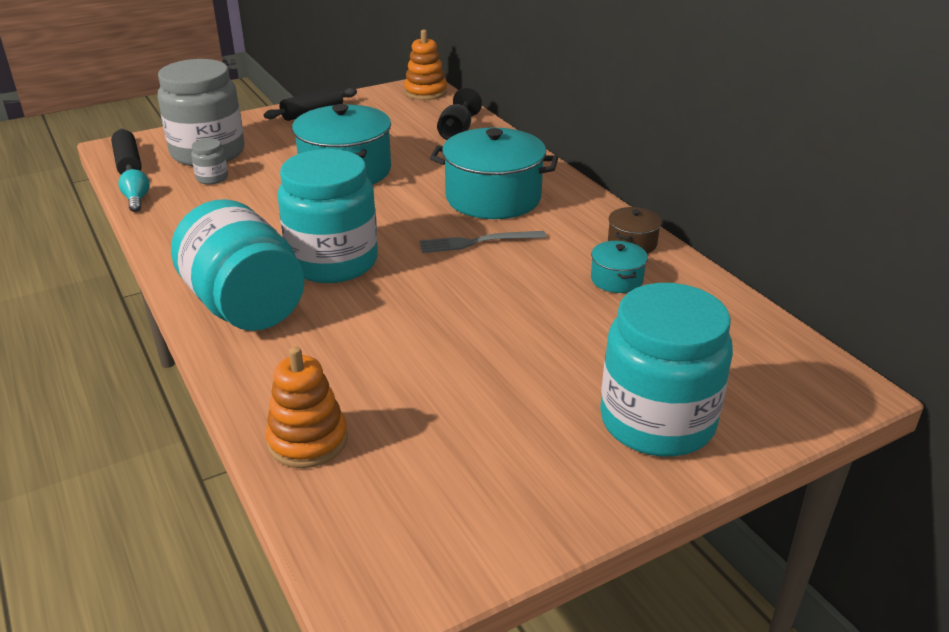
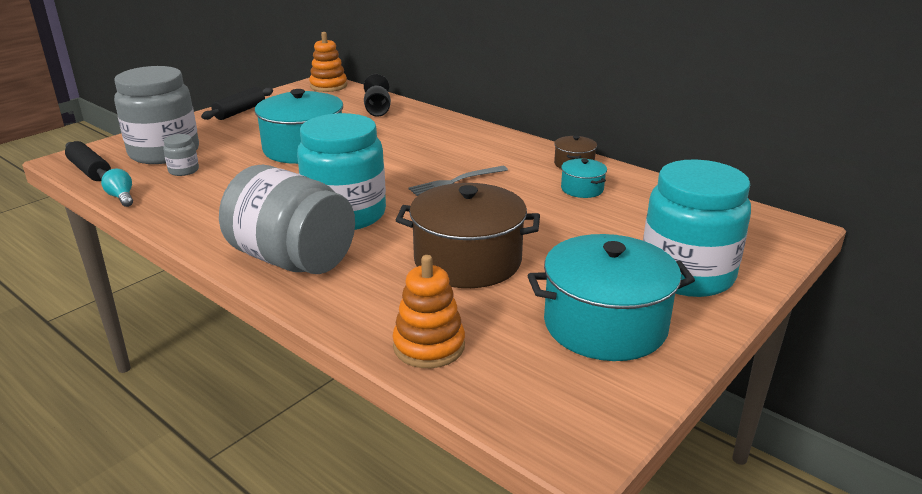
camera: 20 degrees left, 5 degrees down
turquoise jar [171,199,305,331] -> grey jar [219,165,355,274]
turquoise pot [430,127,558,219] -> turquoise pot moved to [527,234,695,361]
none -> brown pot [396,183,540,288]

